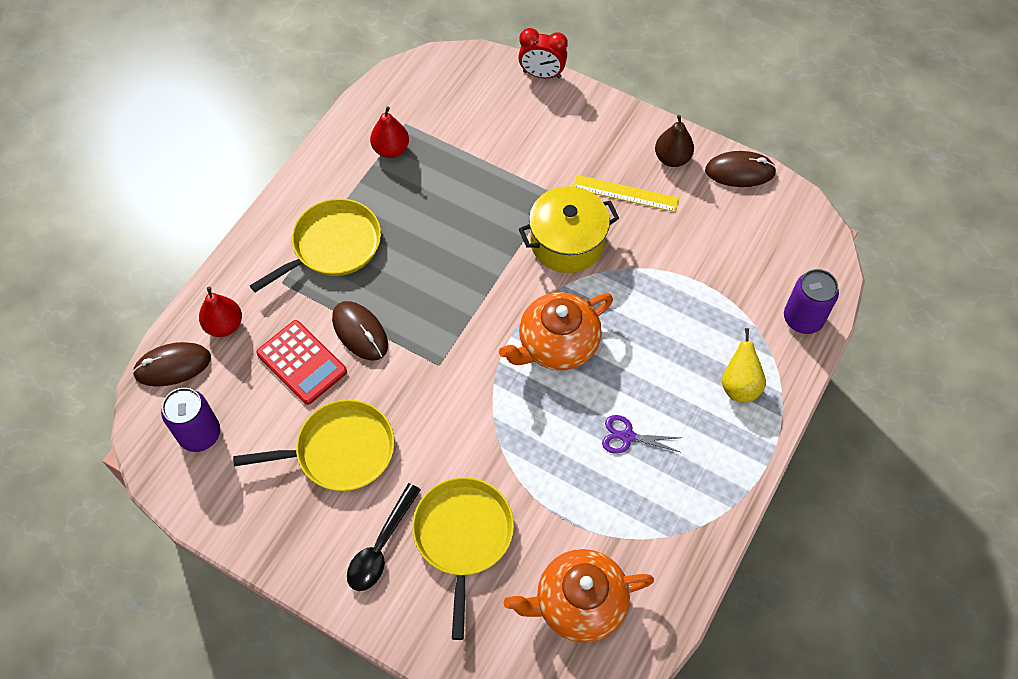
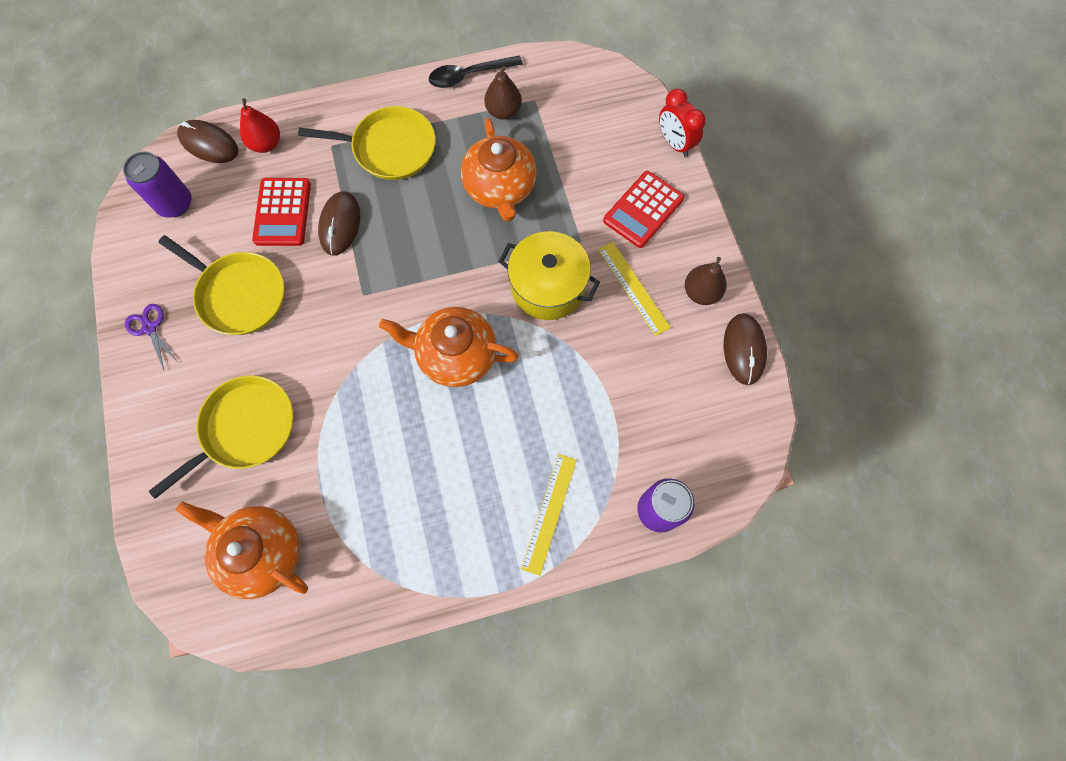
camera: 45 degrees right, 10 degrees up
black spoon [347,483,421,591] -> black spoon moved to [429,55,523,88]
red pear [370,106,409,158] -> brown pear [484,66,522,120]
purple scissors [602,415,682,454] -> purple scissors moved to [125,304,178,370]
brown mouse [705,151,777,187] -> brown mouse turned 45 degrees clockwise [724,313,767,385]
yellow pear [722,328,766,402] -> yellow ruler [521,454,577,576]
none -> orange teapot [461,118,537,222]
none -> red calculator [603,171,684,248]

